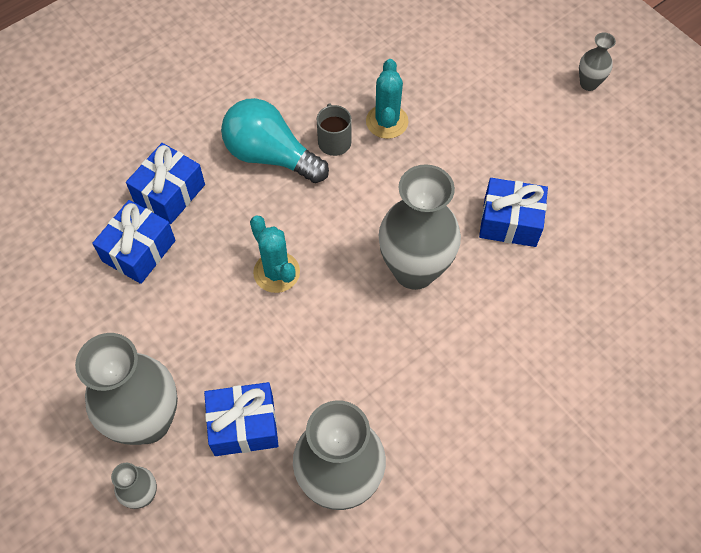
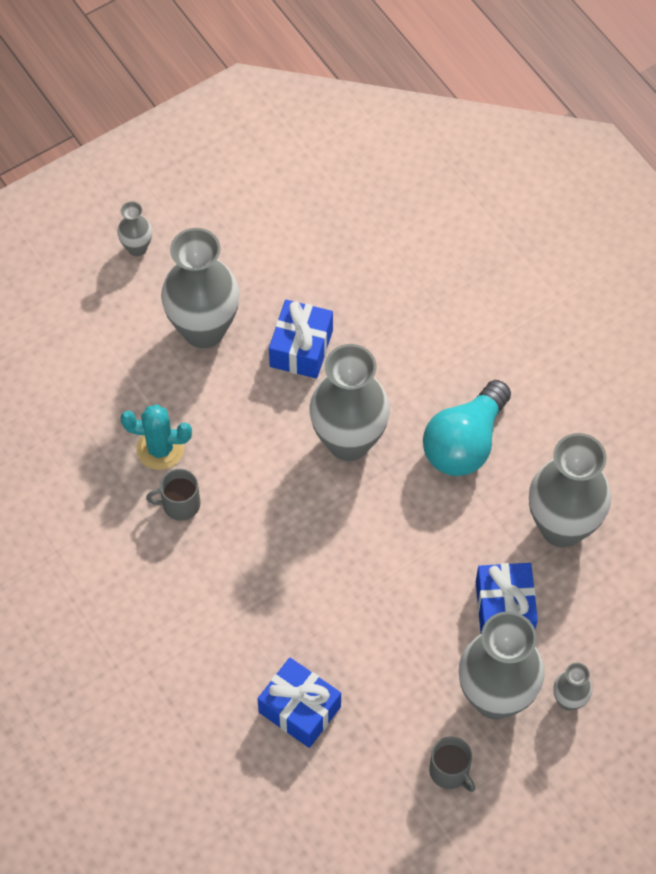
camera: 85 degrees left, 0 degrees up
blue gift [126,143,205,224] -> none
turquoise light bulb [221,98,329,183] -> turquoise light bulb moved to [423,380,511,476]
turquoise cactus [250,216,300,293] -> none
none -> grey vase [161,228,239,348]
none -> grey mug [429,737,475,792]

